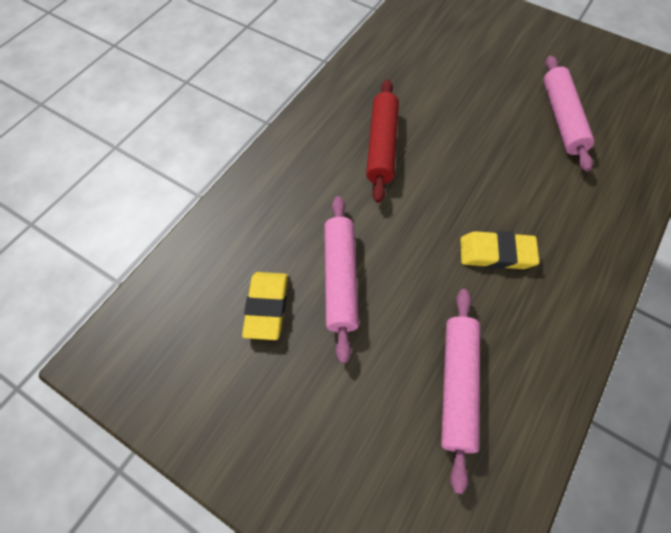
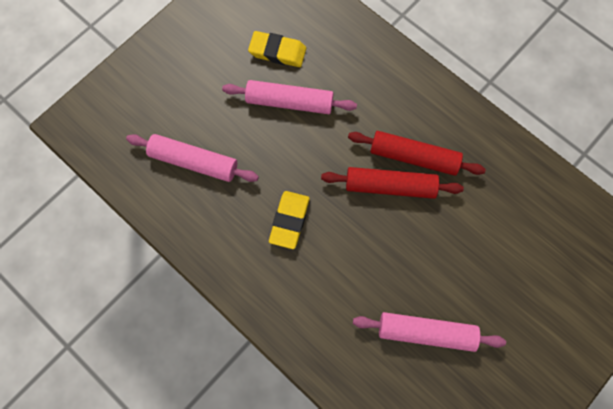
camera: 100 degrees right, 10 degrees up
none -> red rolling pin [321,167,464,199]

